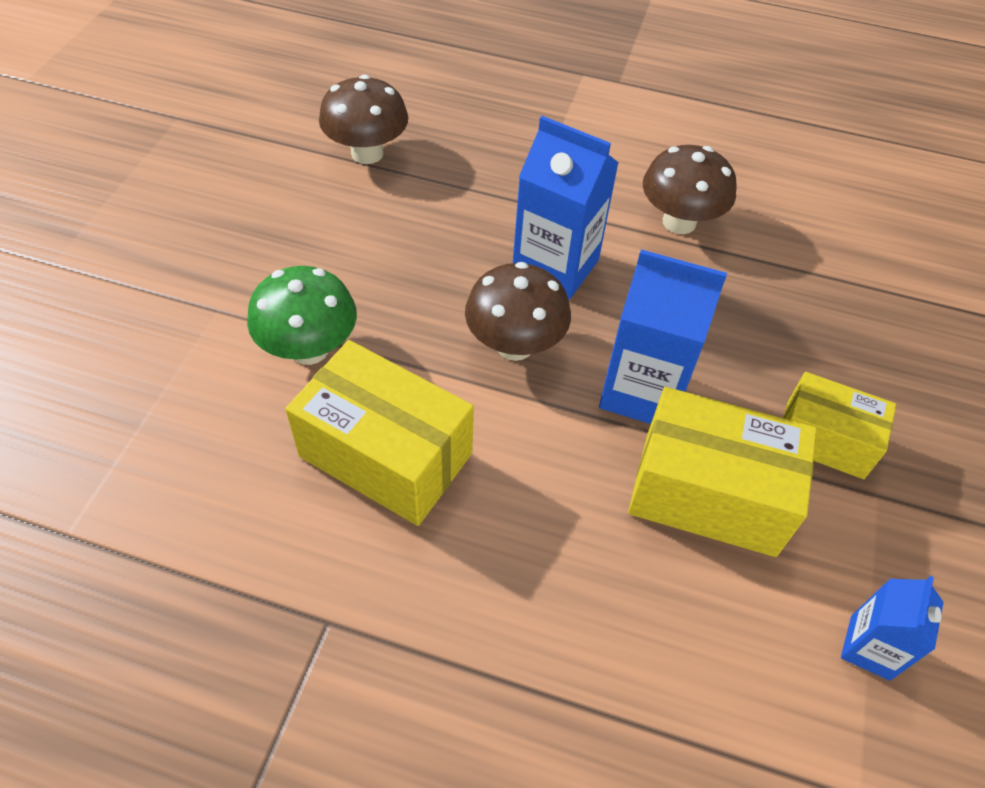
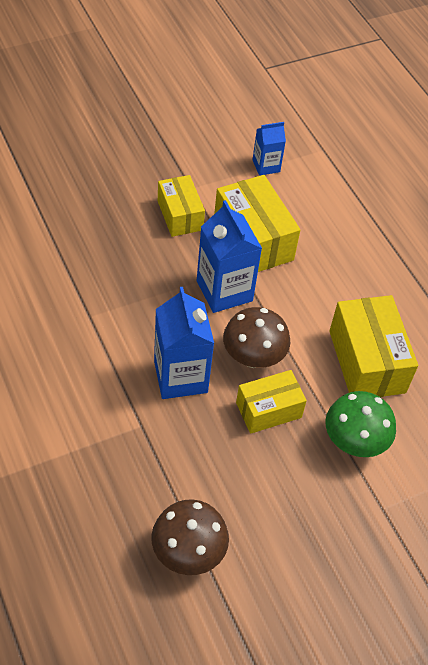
camera: 135 degrees left, 0 degrees up
brown mushroom [643,145,737,234] -> none
none -> yellow box [236,370,307,434]

